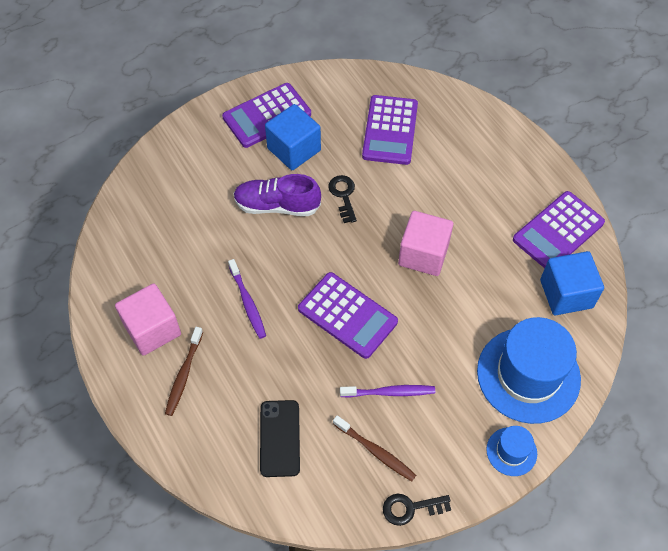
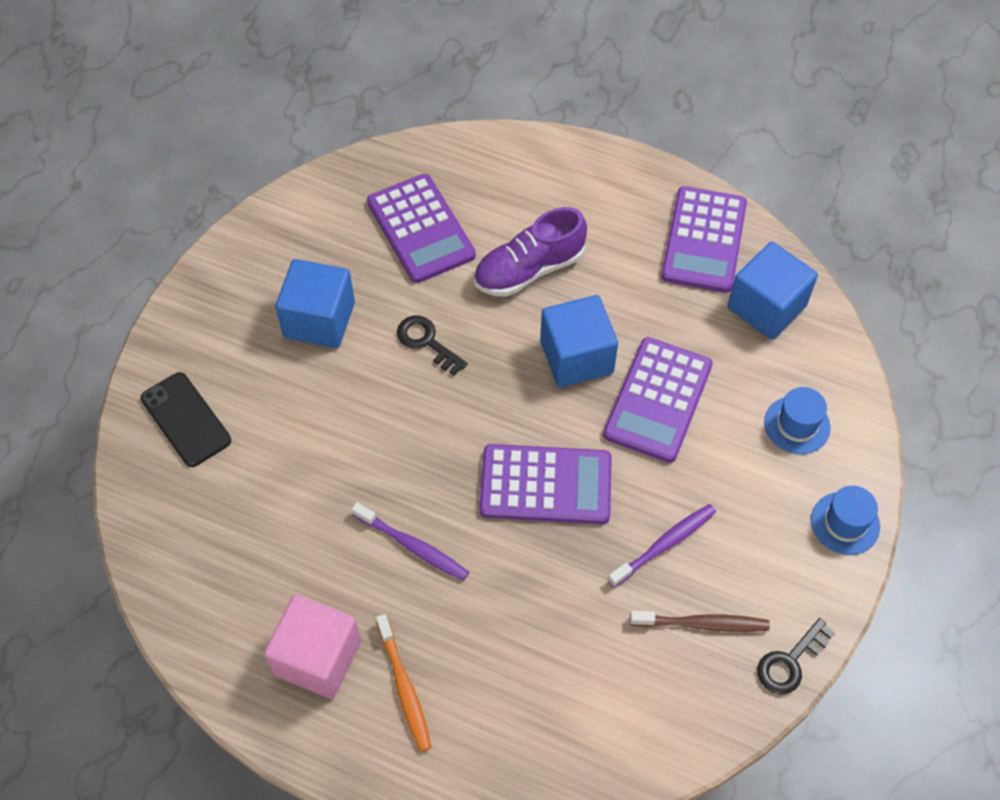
camera: 35 degrees left, 0 degrees up
brown toothbrush [165,327,203,416] -> orange toothbrush [376,614,431,752]
purple calculator [222,83,311,148] -> purple calculator moved to [603,337,713,463]
purple shoe [233,174,321,216] -> purple shoe moved to [474,207,587,297]
black phone [260,400,300,477] -> black phone moved to [141,372,231,467]
pink cube [398,211,453,276] -> blue cube [540,295,618,387]
blue hat [477,317,581,424] -> blue hat [764,387,830,454], size x0.47

